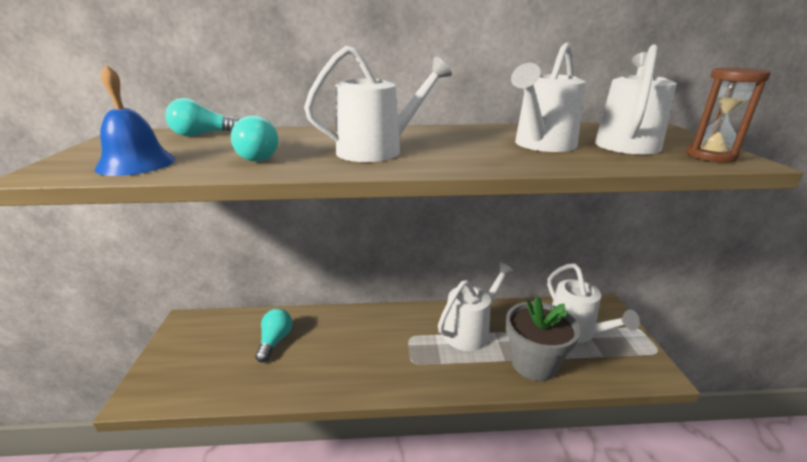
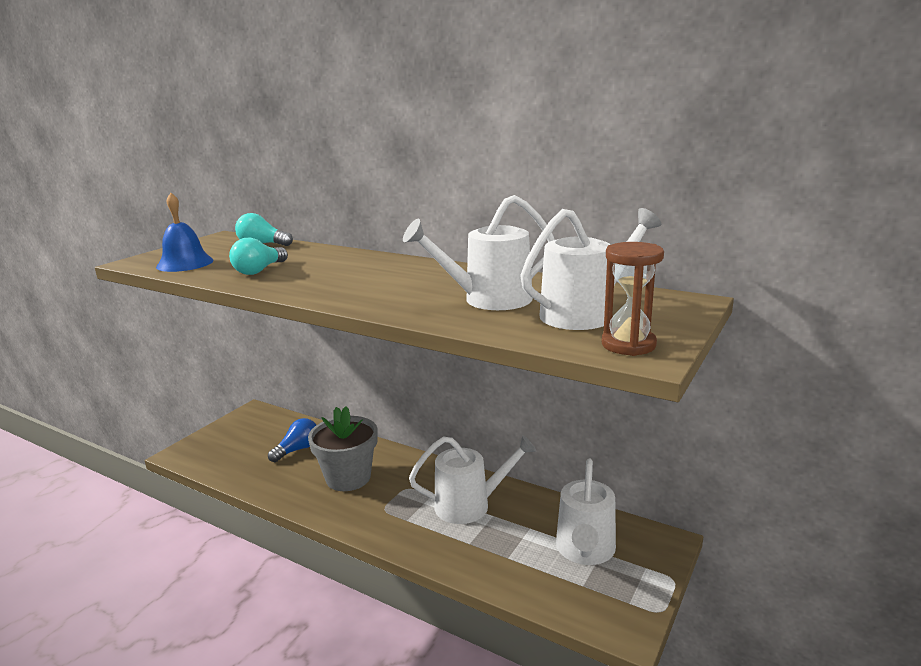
camera: 35 degrees right, 5 degrees down
turquoise light bulb [255,309,292,362] -> blue light bulb [268,418,316,462]
white watering can [304,46,452,162] -> none
grey flower pot [506,296,580,381] -> grey flower pot moved to [308,406,378,491]

